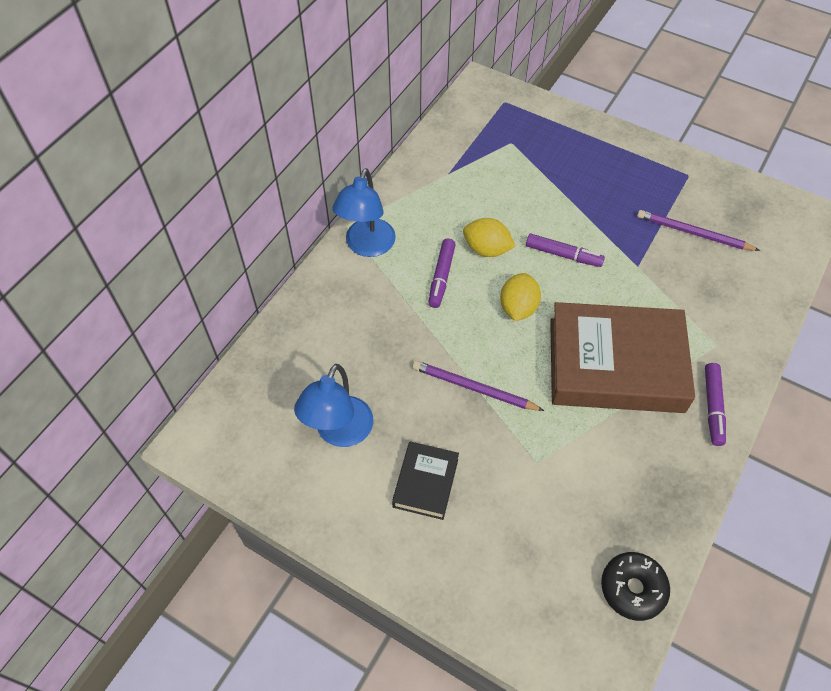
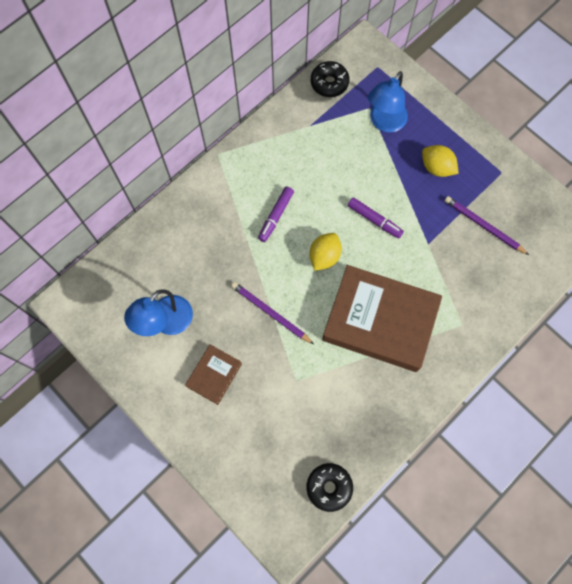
camera: 15 degrees right, 15 degrees up
blue lamp [333,168,396,257] -> blue lamp moved to [368,71,408,133]
black book [392,441,459,520] -> brown book [185,344,242,405]
yellow lemon [463,218,516,257] -> yellow lemon moved to [422,145,459,177]
purple marker [705,363,726,446] -> none
none -> black donut [311,61,350,97]

